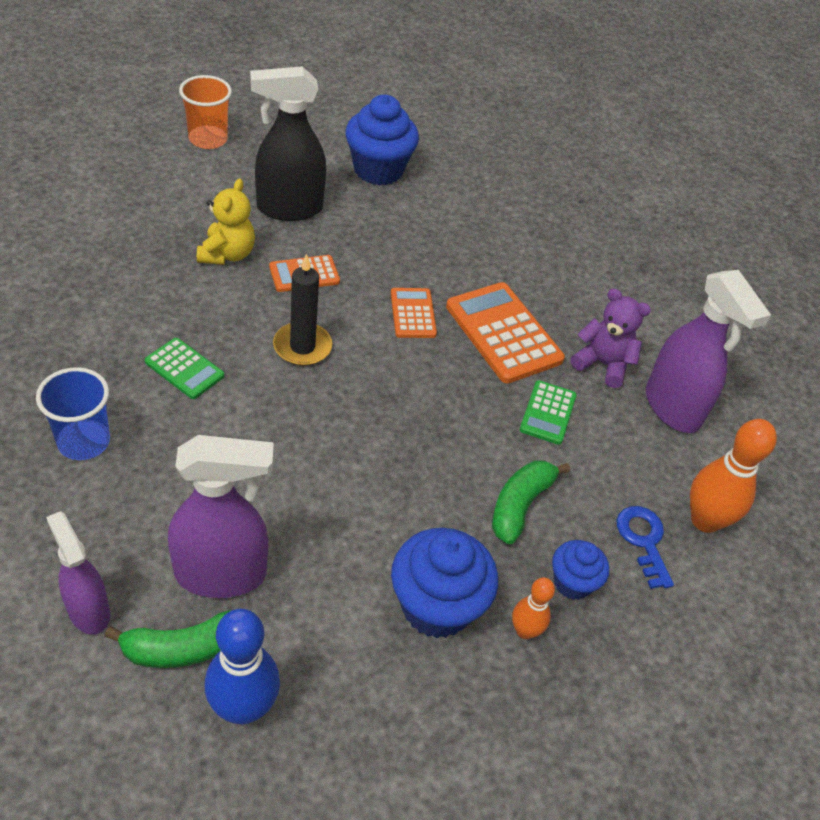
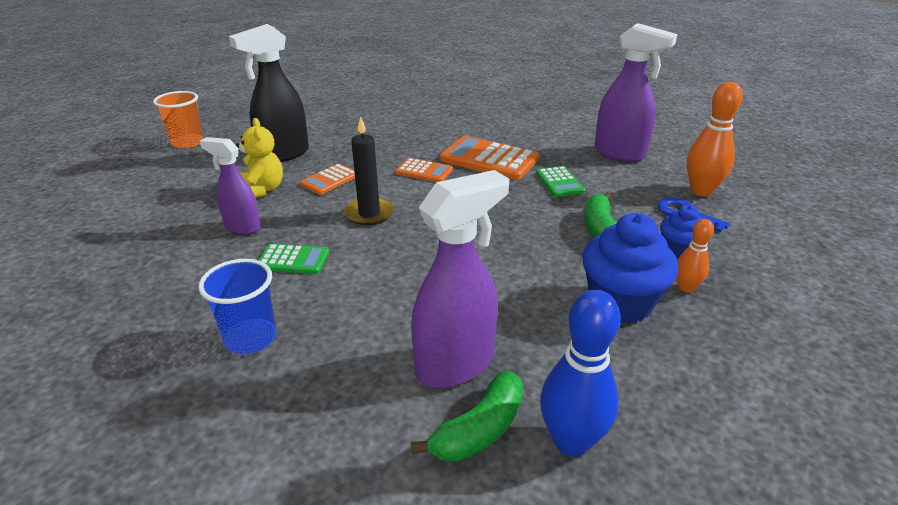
camera: 25 degrees left, 15 degrees down
purple spray bottle [46,511,110,635] -> purple spray bottle moved to [200,137,261,234]
blue cupcake [345,95,419,185] -> none
orange calculator [391,288,437,338] -> orange calculator turned 150 degrees clockwise [395,158,453,182]
purple teddy bear [571,289,651,388] -> none

